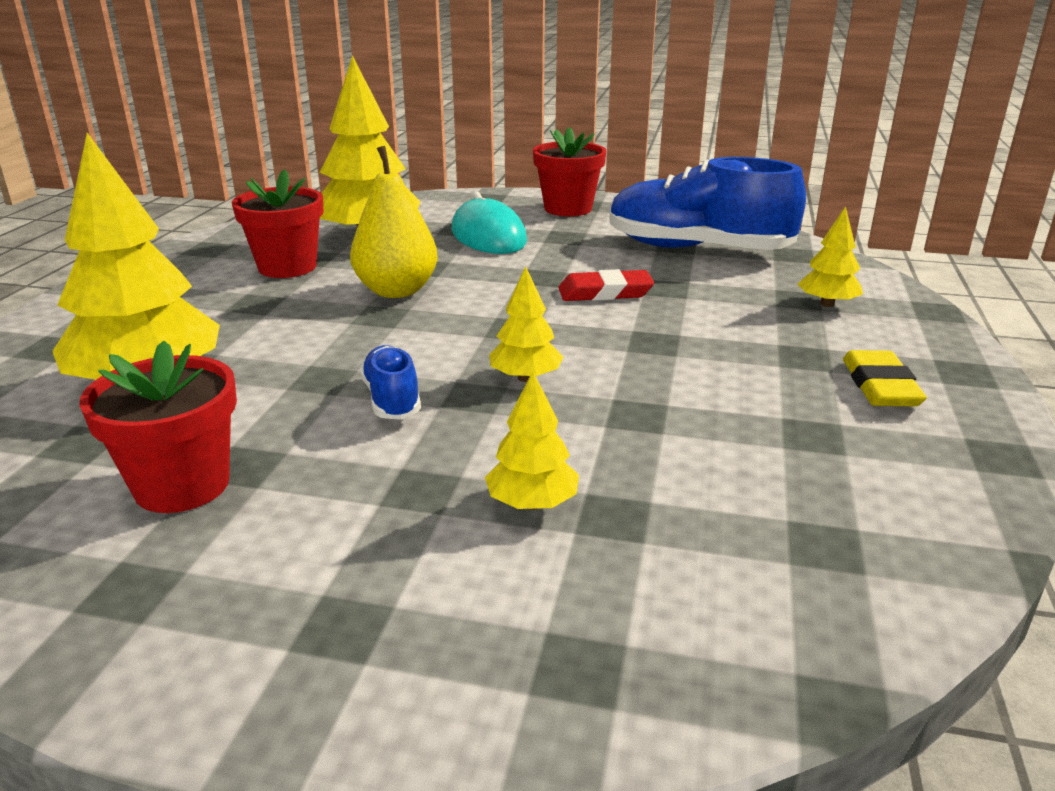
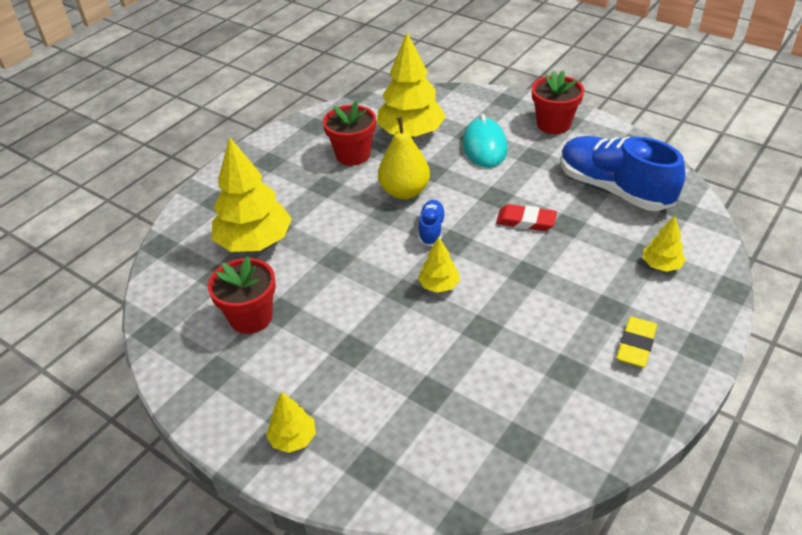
camera: 25 degrees right, 15 degrees up
blue shoe [360,345,421,420] -> blue shoe moved to [418,200,446,246]
yellow tree [485,371,579,510] -> yellow tree moved to [266,392,316,453]

